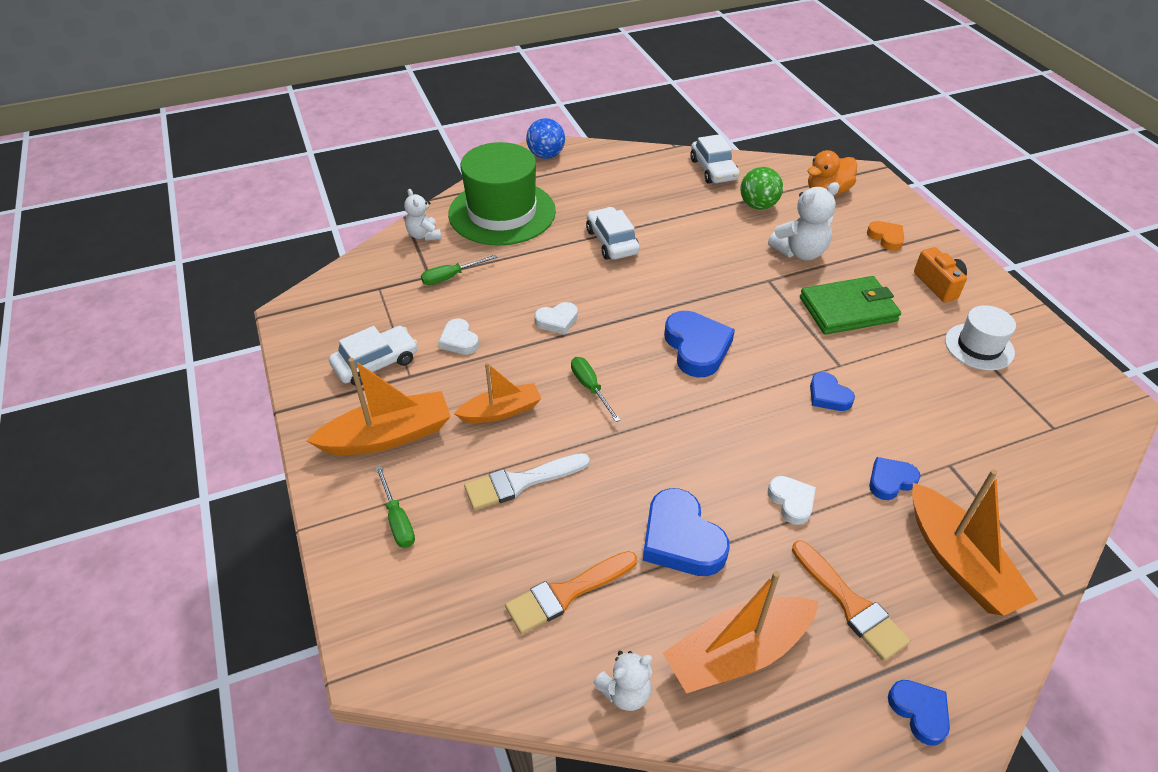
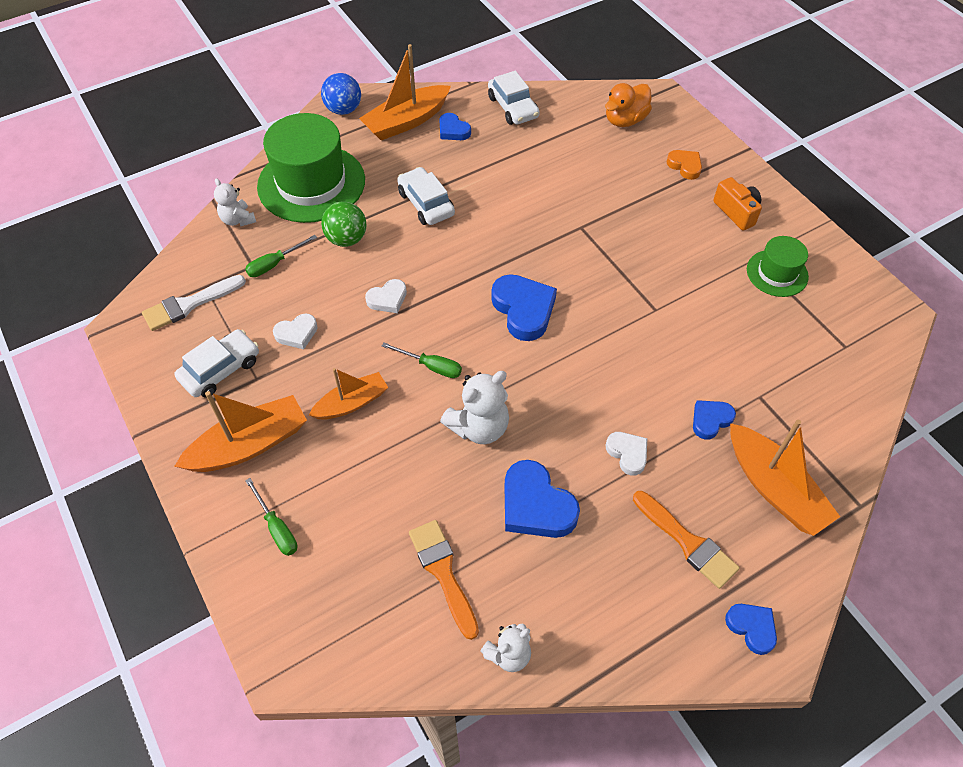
camera: 10 degrees left, 10 degrees up
white heart [438,318,479,355] -> white heart turned 75 degrees counterclockwise [273,313,318,349]
white brush [464,453,590,510] -> white brush moved to [142,275,246,331]
orange brush [505,551,637,634] -> orange brush turned 105 degrees clockwise [409,520,479,640]
green screwdriver [571,357,620,422] -> green screwdriver turned 150 degrees clockwise [382,342,462,378]
orange boat [663,571,819,693] -> orange boat moved to [359,44,451,140]
green ball [740,167,783,210] -> green ball moved to [321,202,367,247]
white teddy bear [768,182,840,260] -> white teddy bear moved to [440,371,509,444]
green wallet [800,276,901,335] -> none
blue heart [810,372,855,411] -> blue heart moved to [439,113,471,140]
white hat [945,305,1016,370] -> green hat [747,236,809,297]

